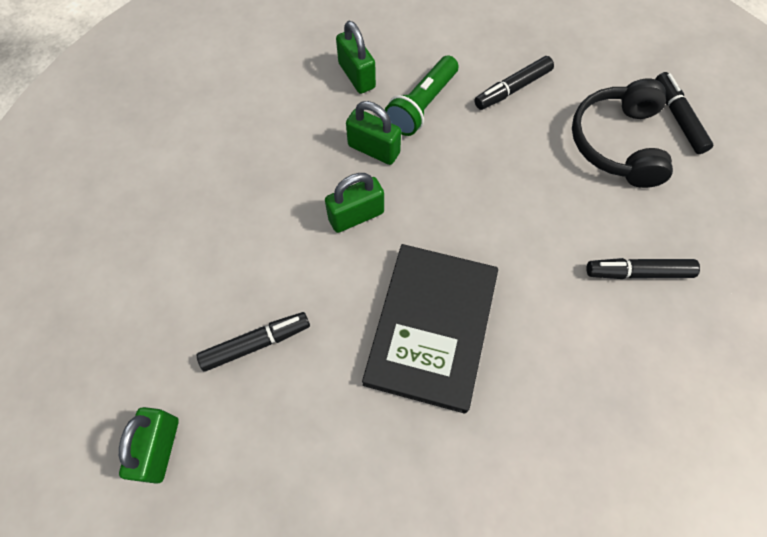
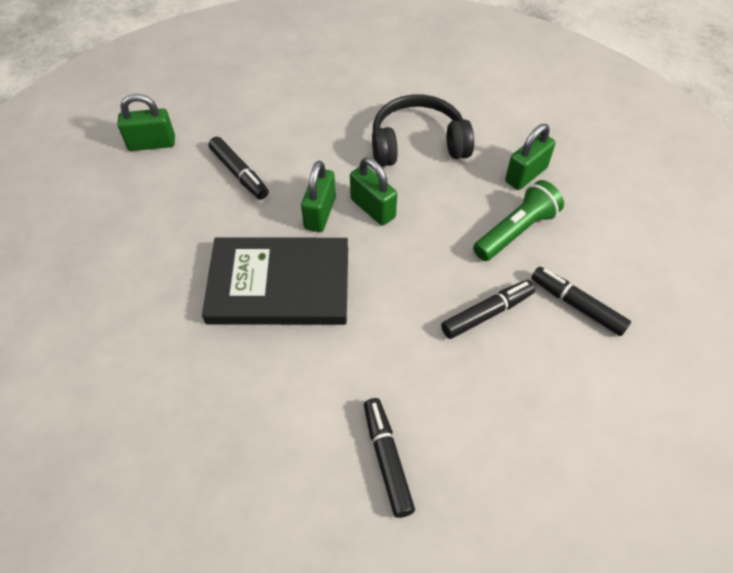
camera: 75 degrees right, 10 degrees down
green padlock [346,101,401,165] -> green padlock moved to [301,161,336,232]
green flashlight [385,55,458,136] -> green flashlight turned 120 degrees clockwise [473,180,564,261]
black headphones [572,79,673,188] -> black headphones moved to [372,95,474,167]
black marker [656,72,713,154] -> black marker moved to [441,280,535,339]

